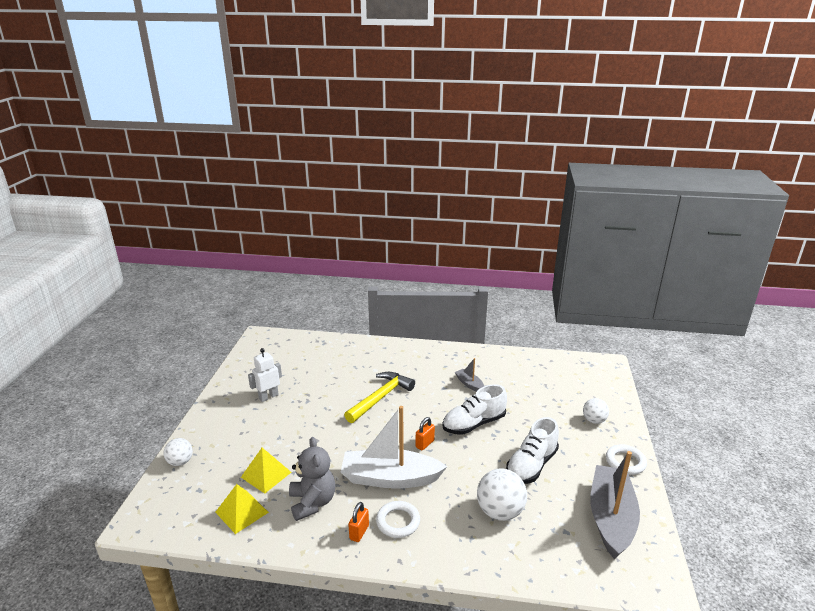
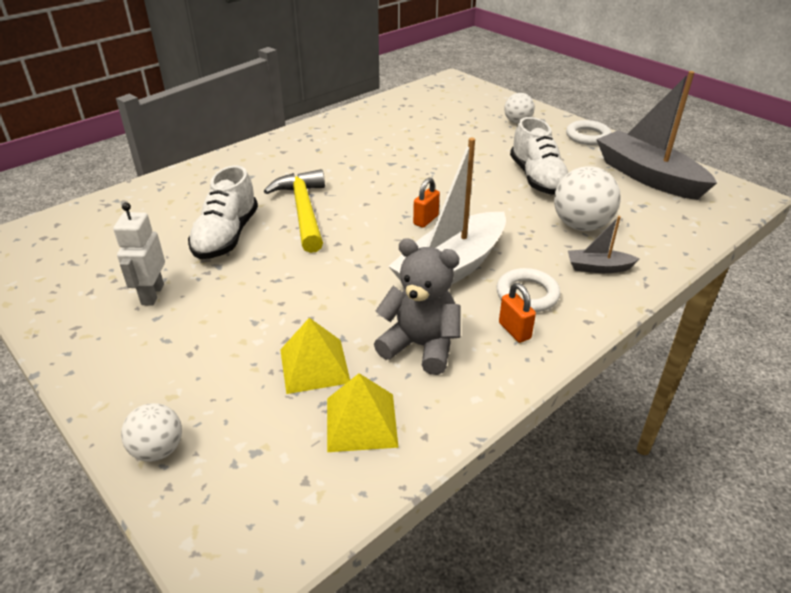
camera: 50 degrees left, 10 degrees up
orange padlock [416,417,435,450] -> orange padlock turned 45 degrees clockwise [413,177,440,228]
white shoe [442,384,507,435] -> white shoe moved to [188,165,258,259]
grey boat [455,358,484,392] -> grey boat moved to [568,216,639,273]

